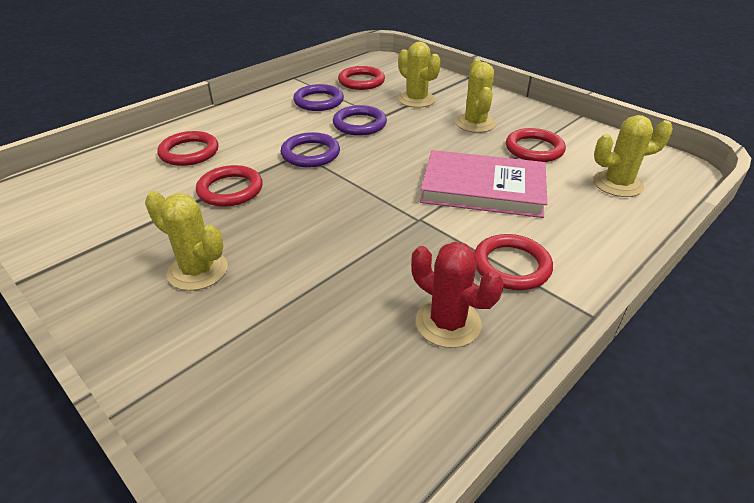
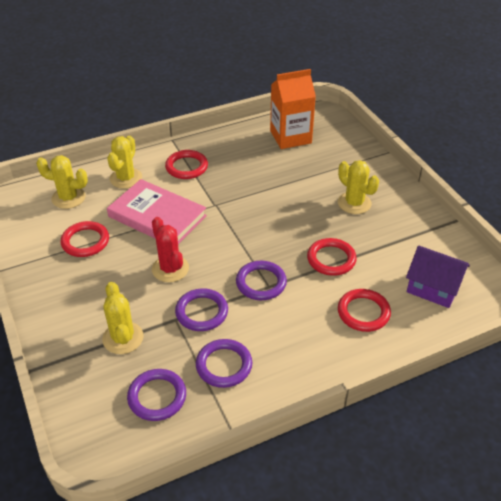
camera: 160 degrees left, 5 degrees up
red ring [338,66,385,90] -> purple ring [127,369,186,421]
red cactus [411,242,504,348] -> red cactus moved to [152,217,189,282]
yellow cactus [455,59,496,133] -> yellow cactus moved to [107,136,142,189]
none -> orange carton [270,69,316,149]
none -> purple house [406,245,470,308]

